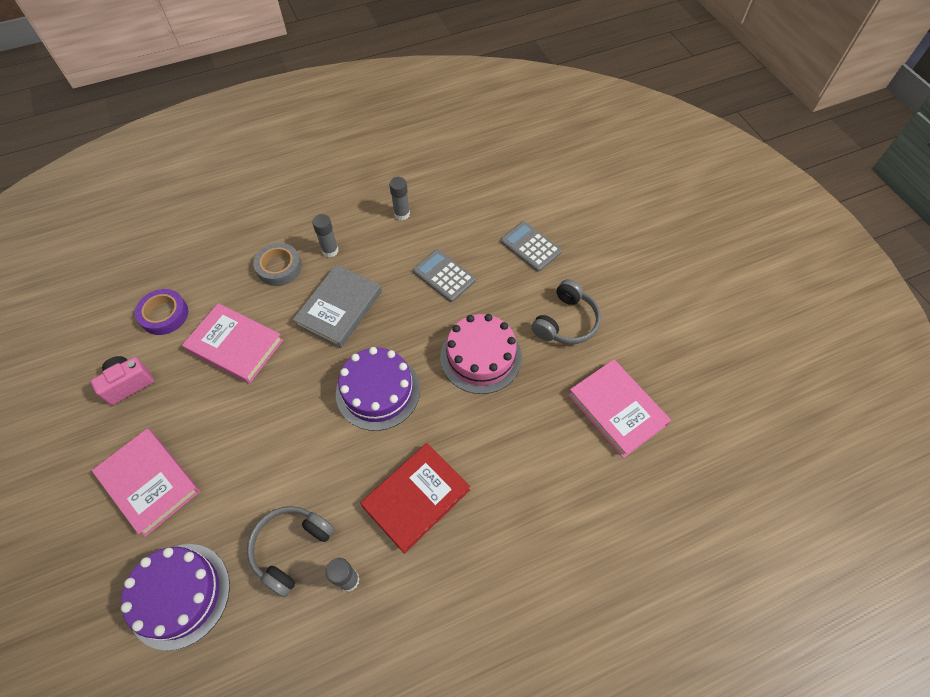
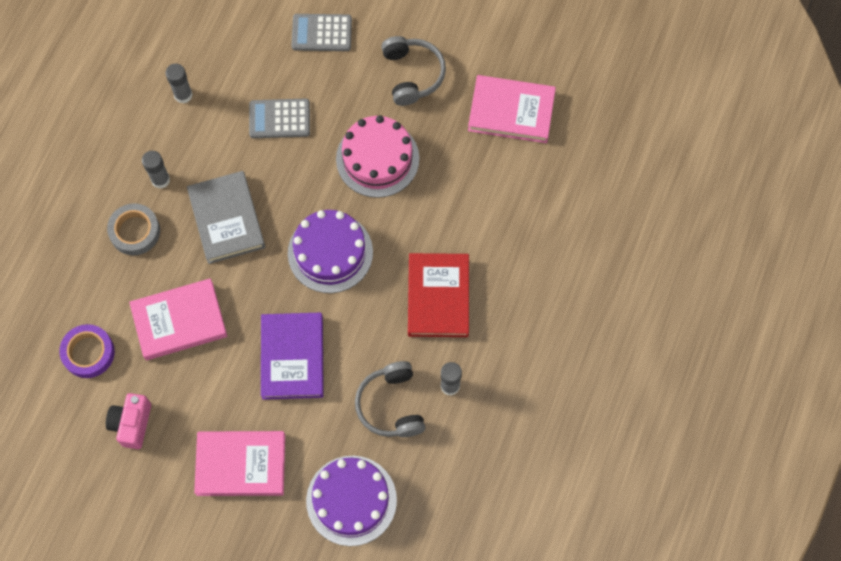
camera: 45 degrees left, 10 degrees up
none -> purple book [261,313,324,400]

